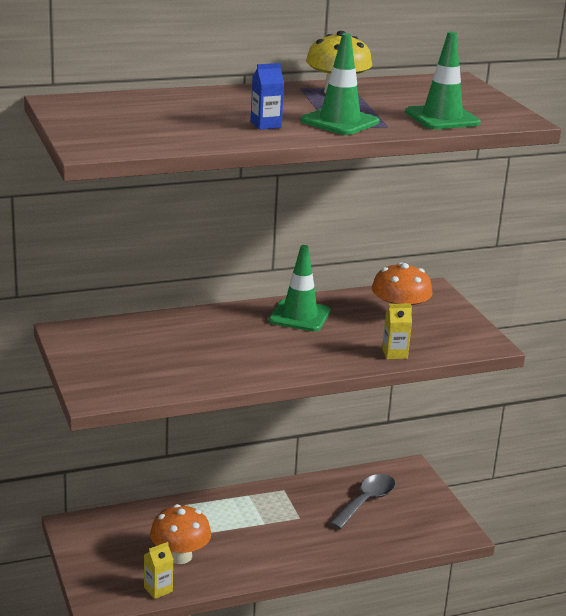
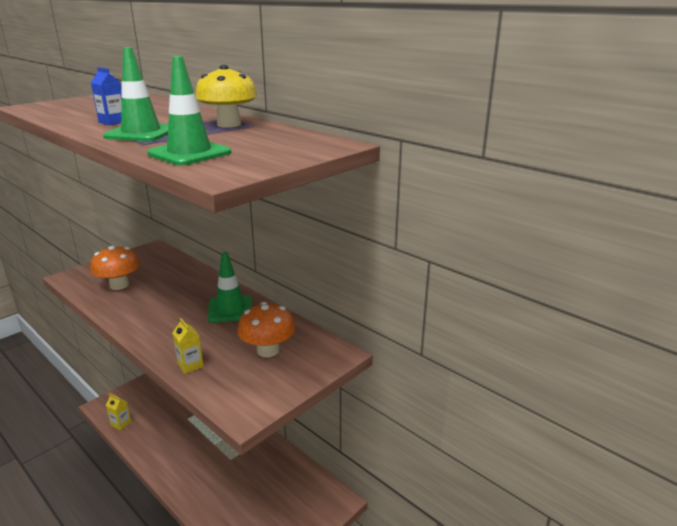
camera: 65 degrees right, 0 degrees up
orange mushroom [150,504,211,564] -> orange mushroom moved to [90,246,140,290]
grey spoon [329,474,395,529] -> none

